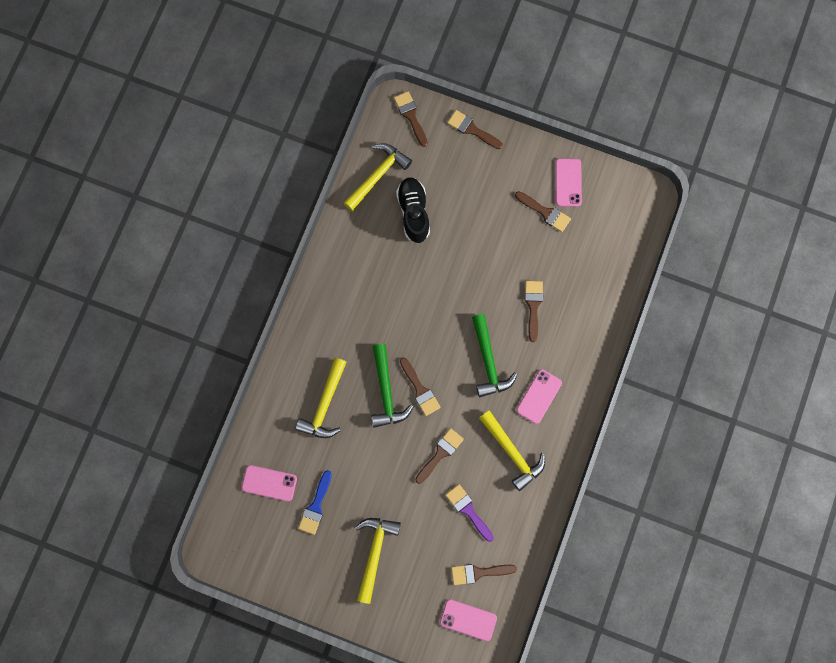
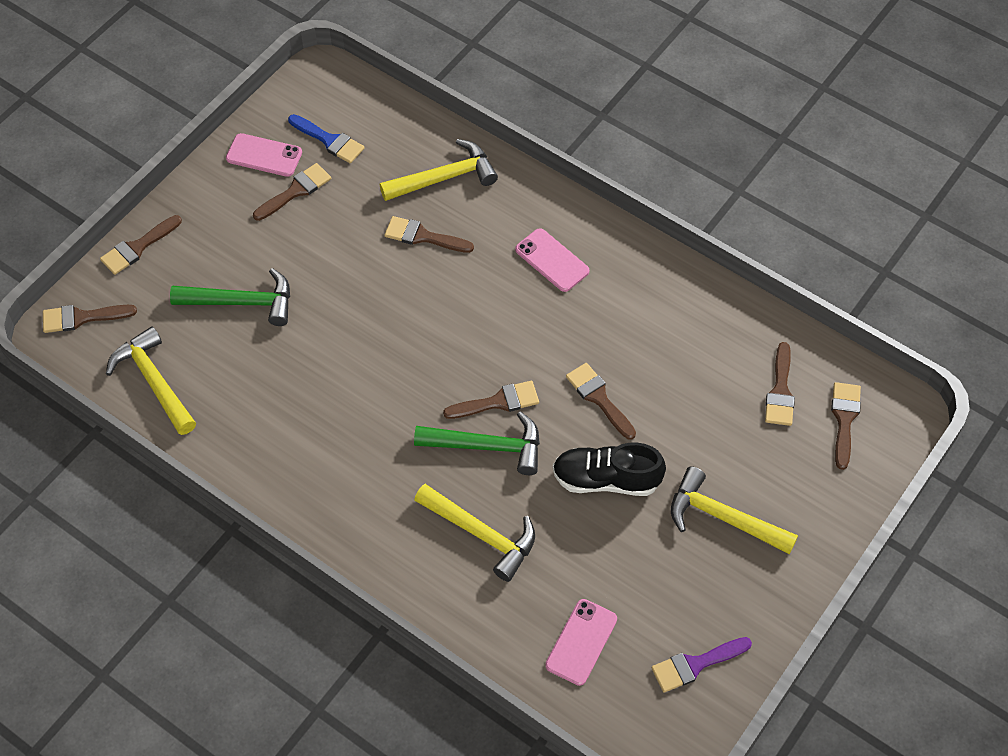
camera: 75 degrees left, 20 degrees down
blue brush [298,470,332,535] -> blue brush moved to [288,114,365,163]
black shoe [396,177,430,243] -> black shoe moved to [553,443,666,496]
pink phone [440,599,497,641] -> brown brush [831,382,861,470]
purple brush [446,484,494,542] -> purple brush moved to [652,637,752,693]
green hammer [472,314,517,397] -> green hammer moved to [170,268,290,326]
yellow hammer [479,410,545,491] -> yellow hammer moved to [380,139,498,201]

